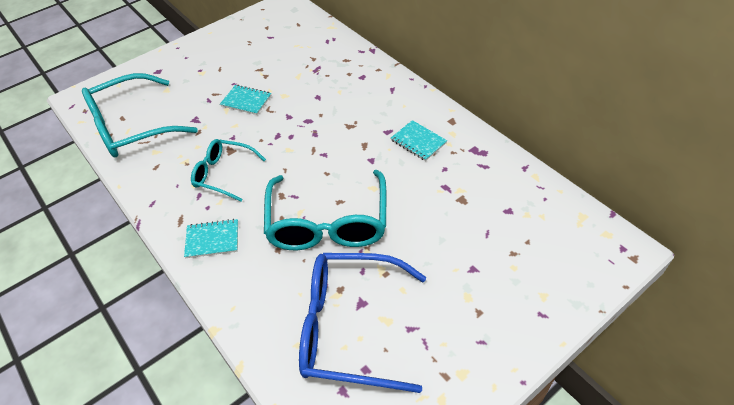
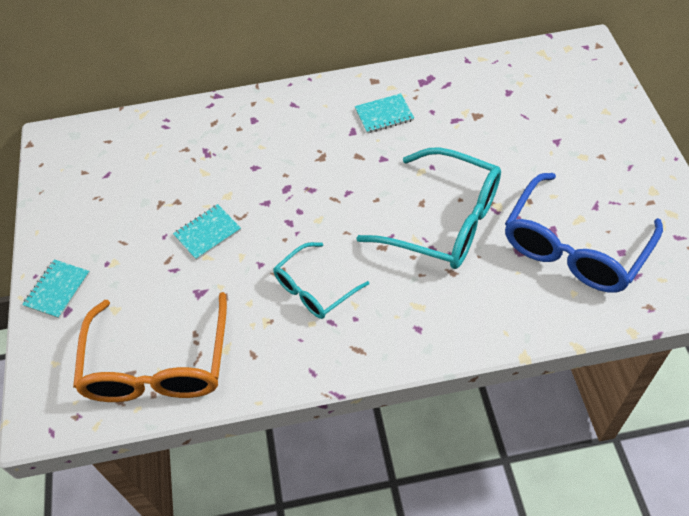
camera: 60 degrees left, 5 degrees up
turquoise glasses [82,73,197,158] -> orange glasses [73,292,227,402]
turquoise notebook [184,219,238,258] -> turquoise notebook moved to [22,259,90,319]

